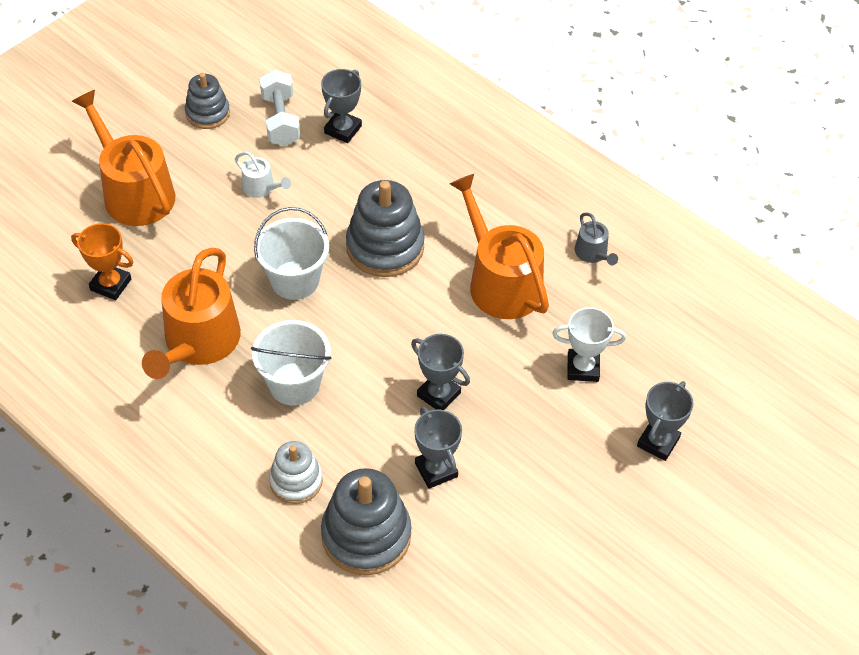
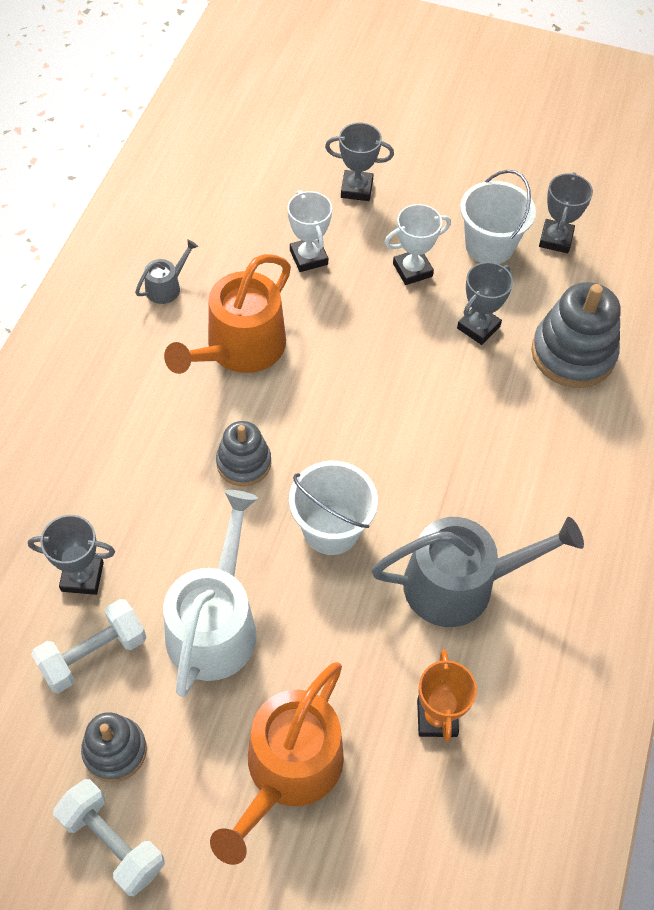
camera: 115 degrees left, 5 degrees up
orange watering can [142,248,241,379] -> grey watering can [372,517,584,627]
white watering can [235,152,291,198] -> white watering can [163,490,258,697], size x2.19
white bucket [251,320,332,406] -> white bucket moved to [460,170,536,264]
white stacking toy [269,441,323,504] -> none
grey stacking toy [346,180,425,277] -> grey stacking toy [216,421,271,486], size x0.61
grey trophy [411,334,470,410] -> grey trophy moved to [539,172,593,253]
none -> white dumbbell [53,779,165,896]
none -> white trophy [385,204,451,285]

